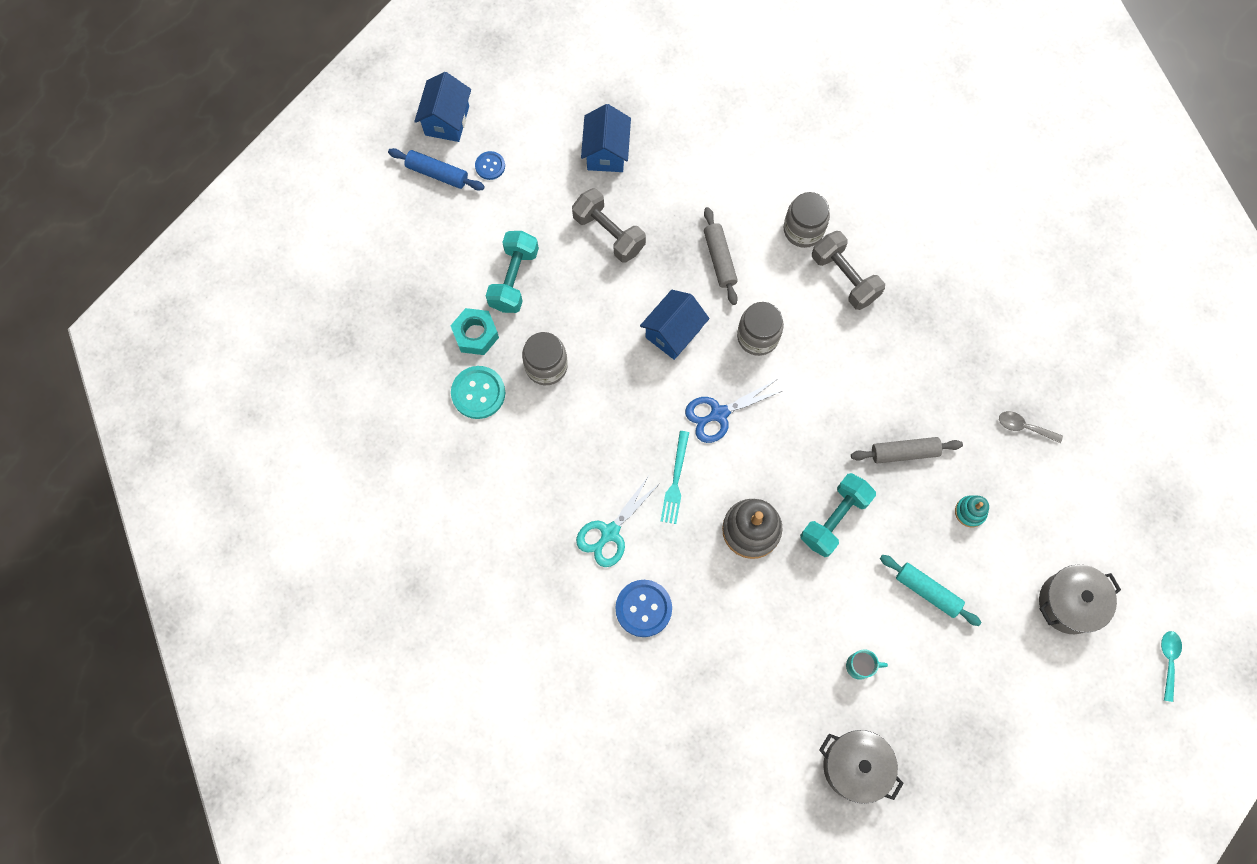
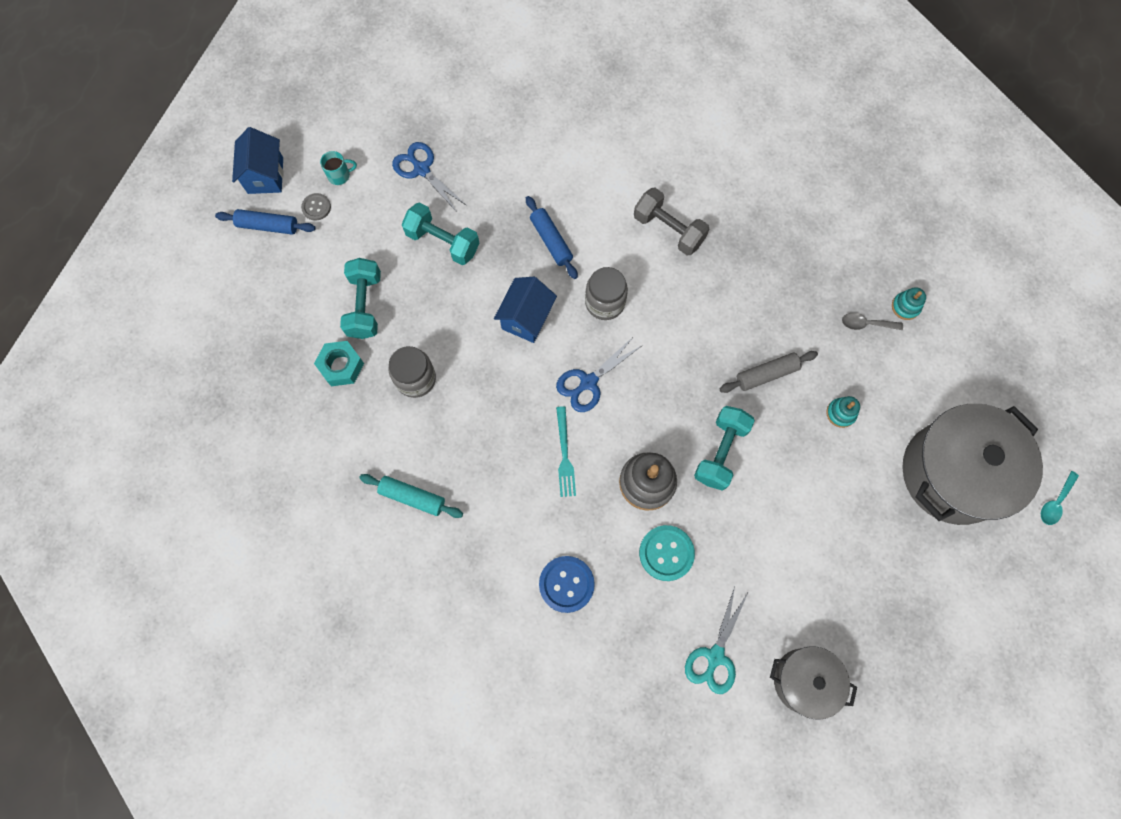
camera: 15 degrees left, 0 degrees up
turquoise button [451,366,505,419] -> turquoise button moved to [639,525,695,581]
blue button [475,151,505,180] -> grey button [301,193,331,221]
grey dumbbell [572,188,646,262] -> turquoise dumbbell [402,202,479,265]
turquoise scissors [576,477,660,567] -> turquoise scissors moved to [685,587,748,694]
blue house [581,104,631,172] -> blue scissors [392,142,467,212]
grey rolling pin [704,207,738,305] -> blue rolling pin [526,196,578,279]
grey jar [784,192,830,248] -> none
turquoise mug [846,649,888,680] -> turquoise mug moved to [320,151,357,185]
turquoise rolling pin [880,555,982,626] -> turquoise rolling pin moved to [359,474,463,518]
grey pot [1039,564,1121,634] -> grey pot [902,404,1043,525], size x1.77
turquoise spoon [1161,631,1182,702] -> turquoise spoon turned 135 degrees counterclockwise [1041,471,1079,525]
none -> turquoise stacking toy [892,287,926,320]

